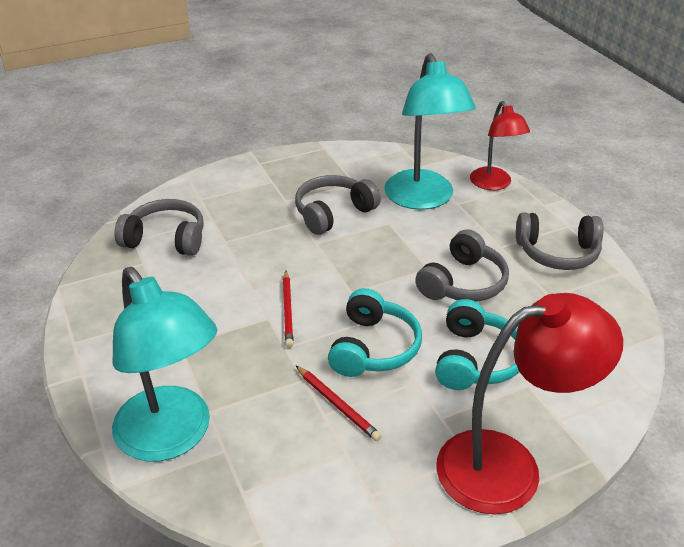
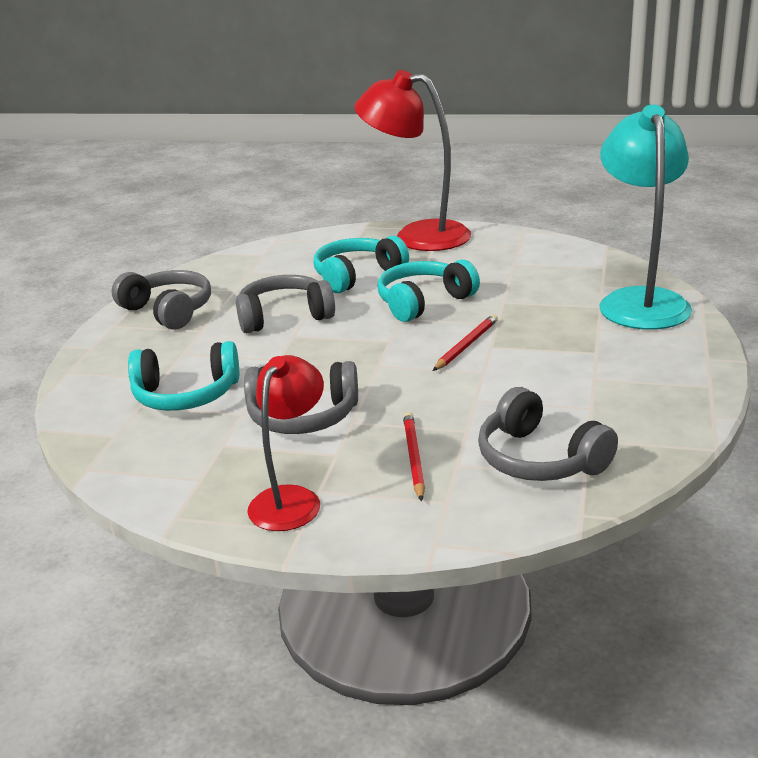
camera: 140 degrees left, 10 degrees down
red pencil [295,365,382,441] -> red pencil moved to [403,412,425,501]
turquoise lamp [384,53,476,210] -> turquoise headphones [128,341,239,411]
red lamp [470,101,530,190] -> red lamp moved to [247,355,324,531]

